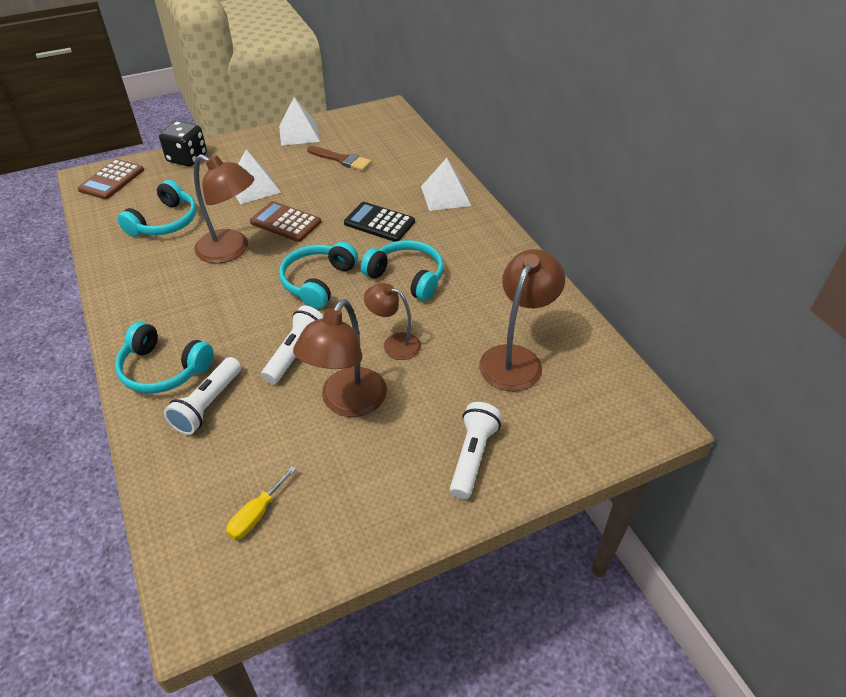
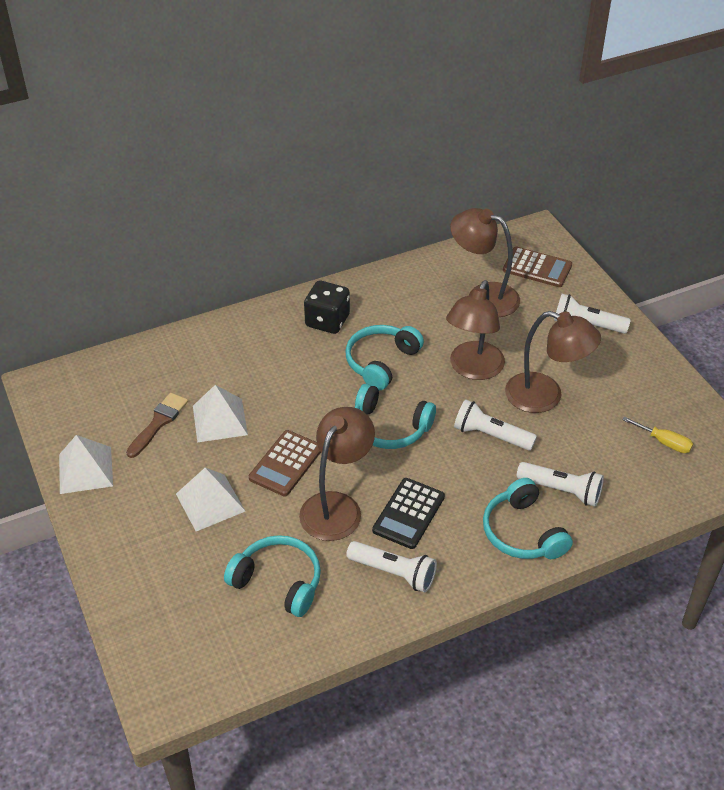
camera: 90 degrees left, 0 degrees up
brown calculator [78,159,144,199] -> brown calculator moved to [503,247,572,287]
turquoise headphones [115,322,213,393] -> turquoise headphones turned 135 degrees clockwise [483,478,573,559]
black dice [159,121,207,167] -> black dice moved to [304,281,350,334]
black calculator [344,202,415,242] -> black calculator moved to [372,478,445,549]
brown lamp [364,283,421,360] -> brown lamp [446,280,505,380], size x1.62
white pyramid [421,158,471,211] -> white pyramid moved to [193,385,248,442]
none -> white flashlight [346,541,437,592]

